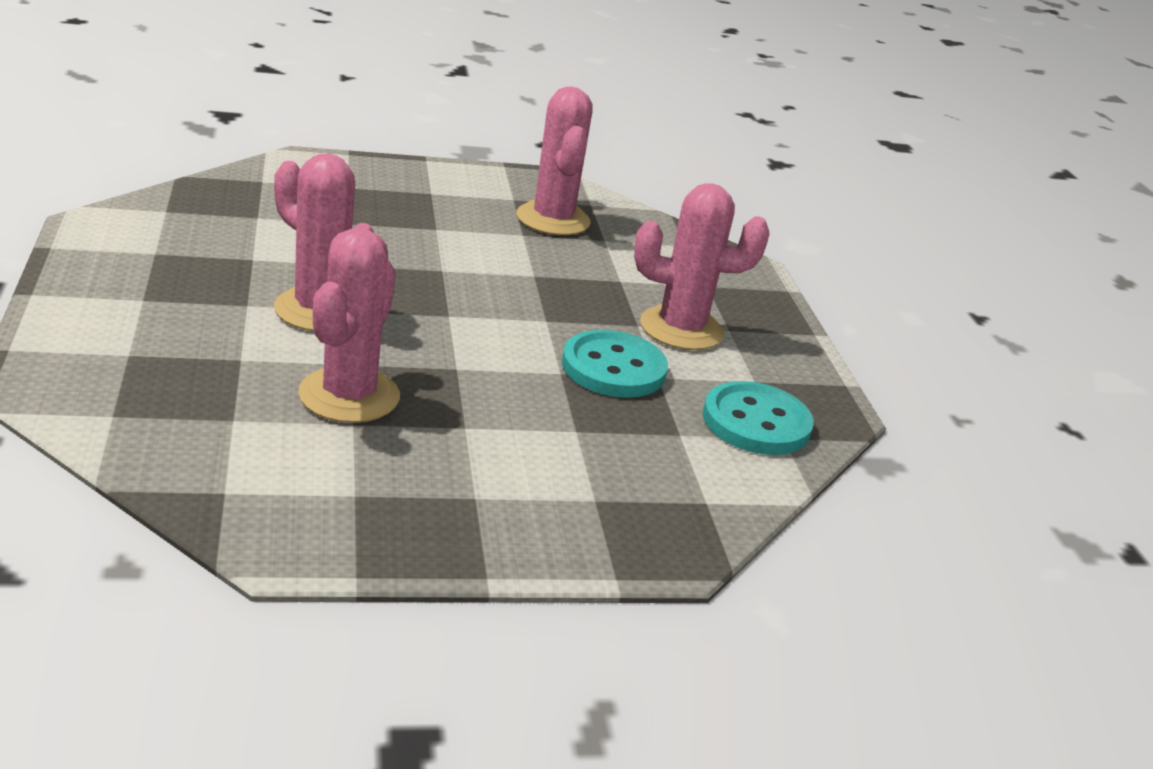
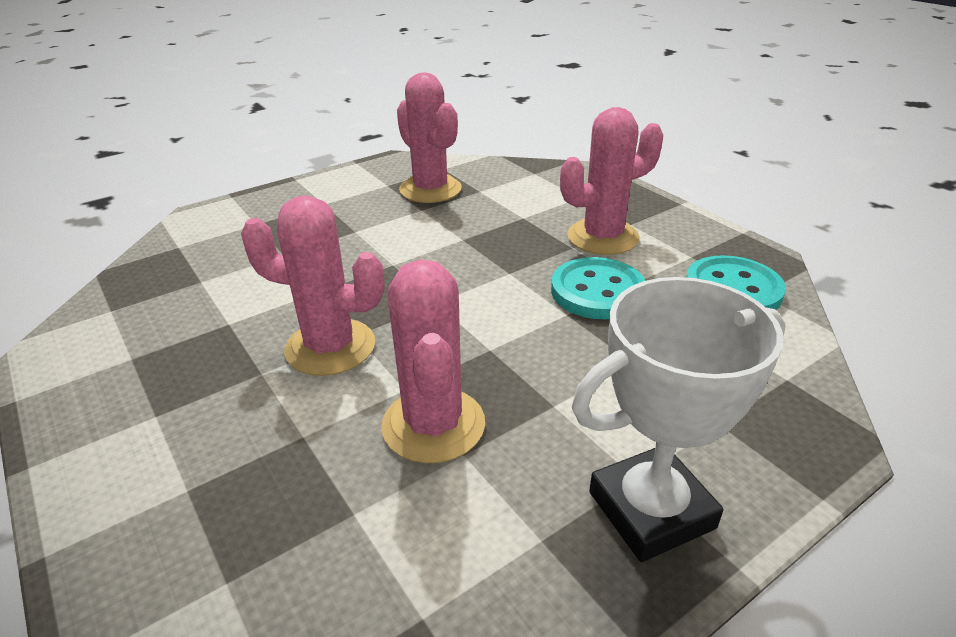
camera: 20 degrees left, 5 degrees up
none -> white trophy [572,277,786,562]

